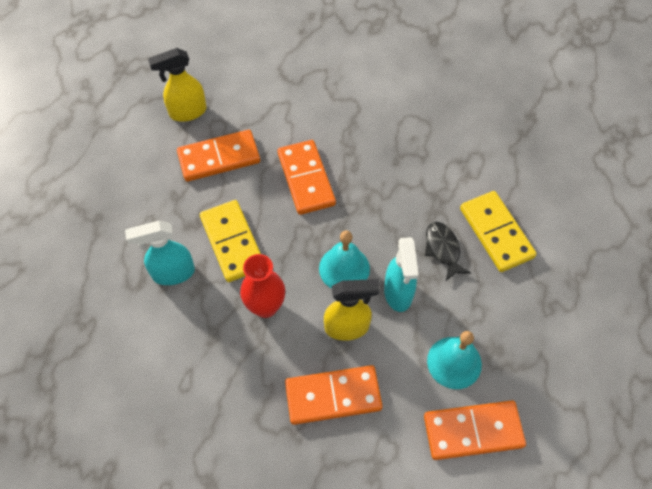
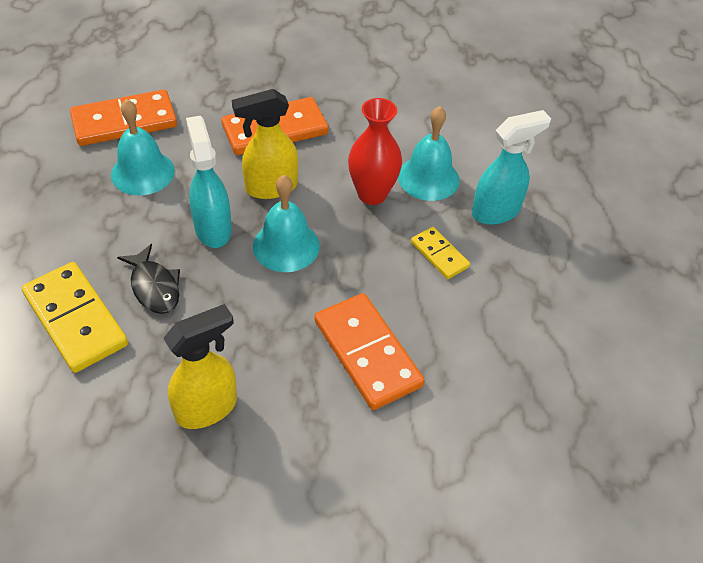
camera: 165 degrees right, 10 degrees down
yellow spray bottle [148,48,207,122] -> yellow spray bottle moved to [163,304,237,429]
orange domino [177,130,260,182] -> none
yellow domino [200,200,261,282] -> yellow domino [411,227,470,279], size x0.54
none -> turquoise bell [398,106,460,201]

